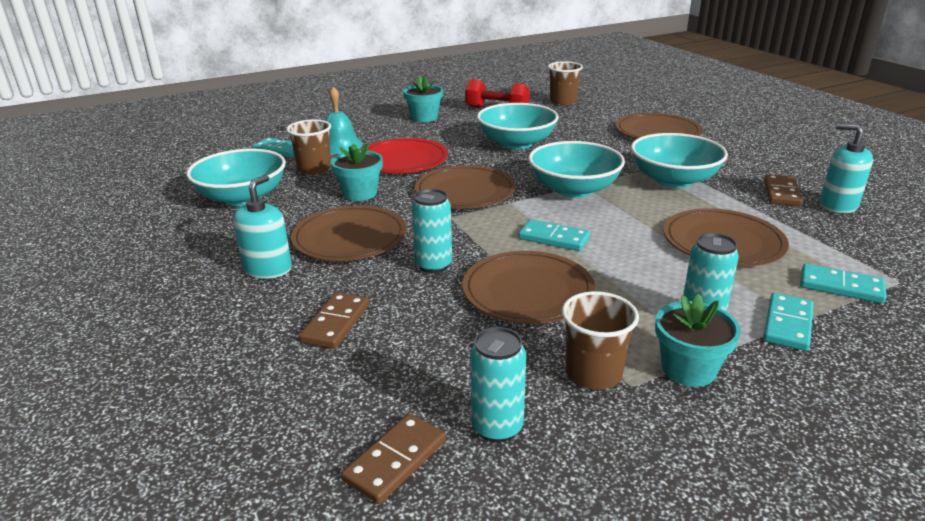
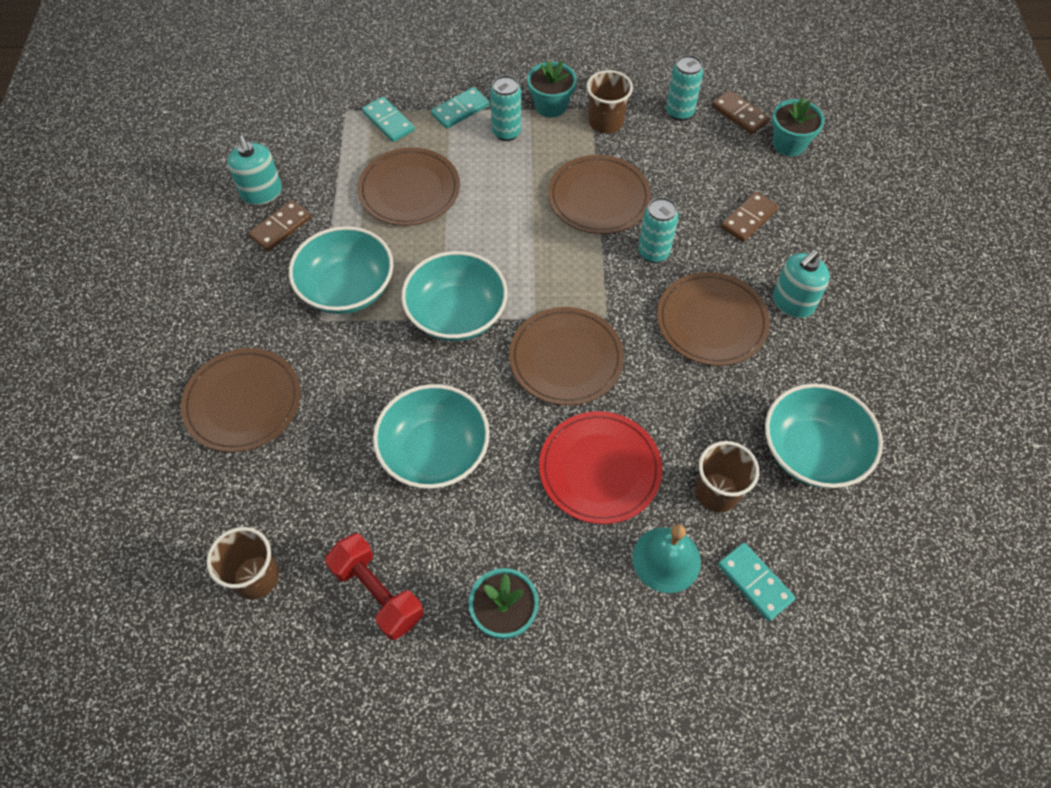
camera: 155 degrees left, 30 degrees up
turquoise flower pot [331,143,383,201] -> turquoise flower pot moved to [772,97,825,156]
brown domino [341,413,446,504] -> brown domino turned 75 degrees clockwise [711,90,770,134]
turquoise domino [518,219,590,251] -> none

